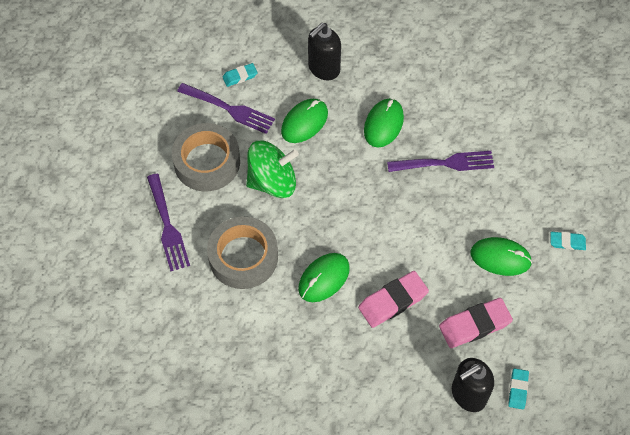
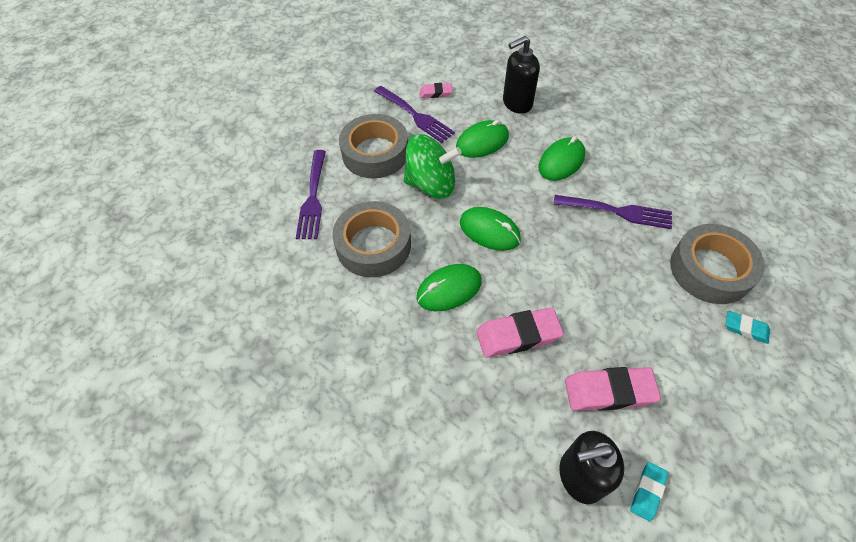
camera: 20 degrees right, 5 degrees down
turquoise eraser [223,63,258,87] -> pink eraser [420,83,453,98]
green mouse [470,237,532,276] -> green mouse moved to [460,207,521,251]
none -> grey tape [670,224,765,304]

